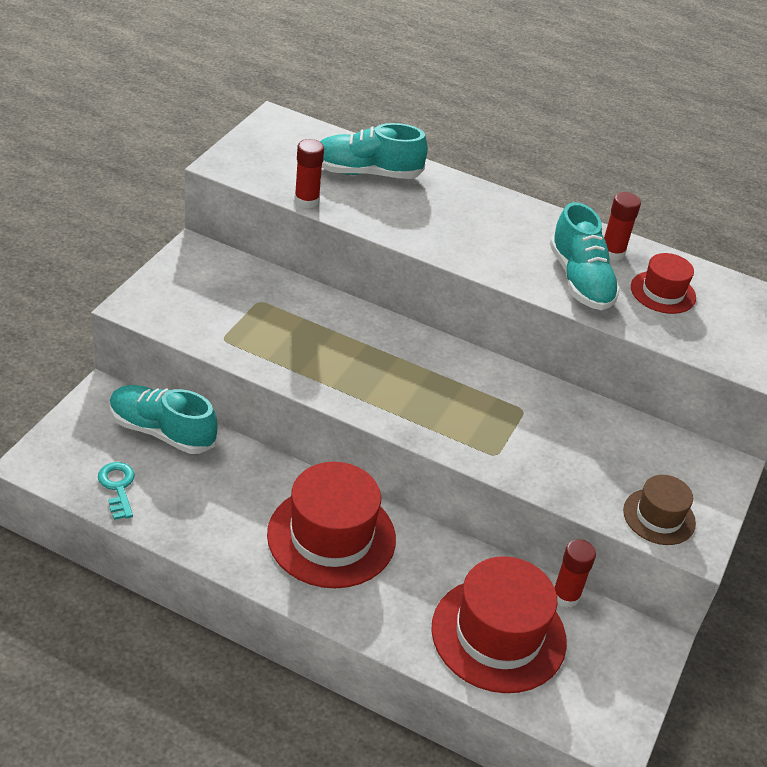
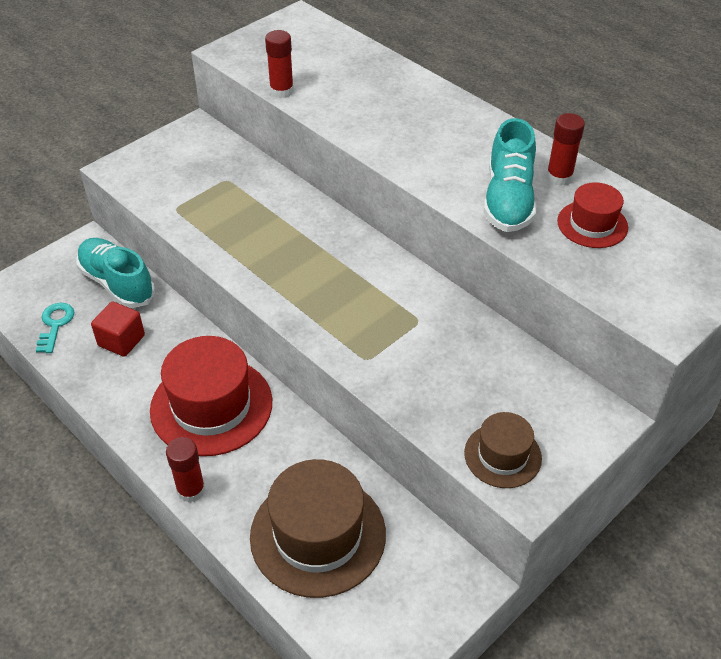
camera: 25 degrees right, 5 degrees up
turquoise shoe [320,123,428,179] -> none
red hat [431,556,567,693] -> brown hat [250,459,386,598]
red glue stick [554,539,596,608] -> red glue stick moved to [166,437,205,503]
none -> red cube [91,301,145,357]

